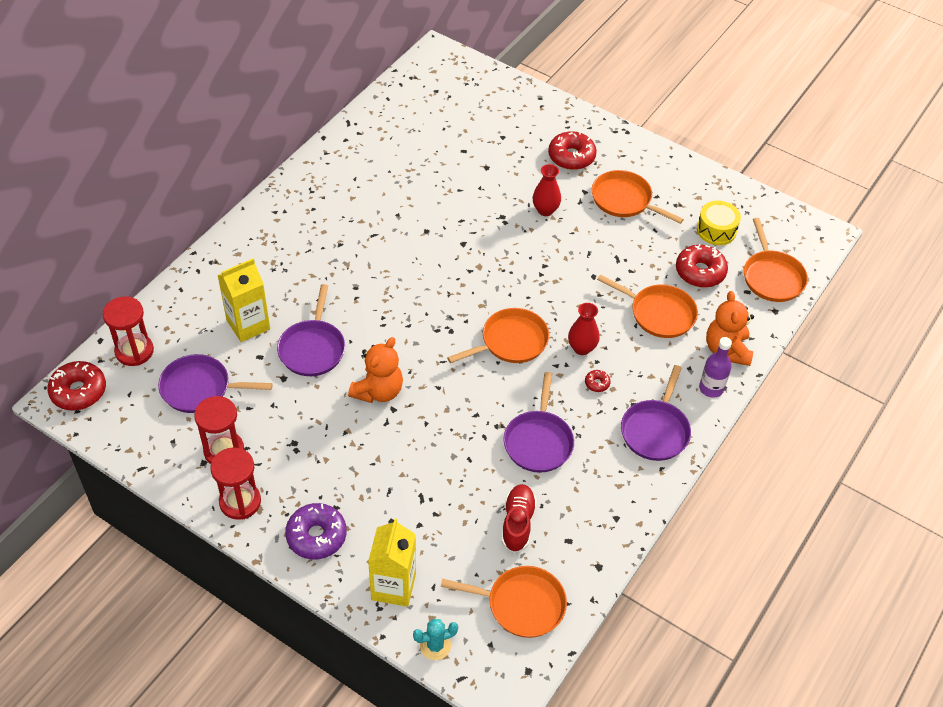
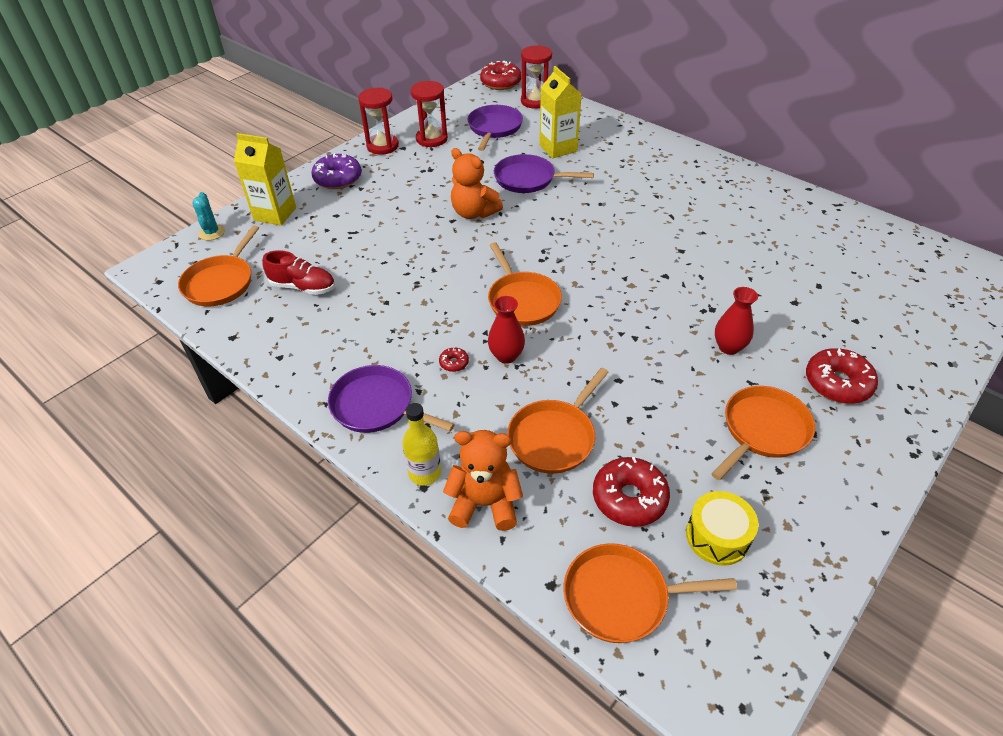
camera: 100 degrees right, 5 degrees down
purple pan [503,372,574,473] -> none
purple bottle [699,337,732,398] -> yellow bottle [402,403,441,485]

